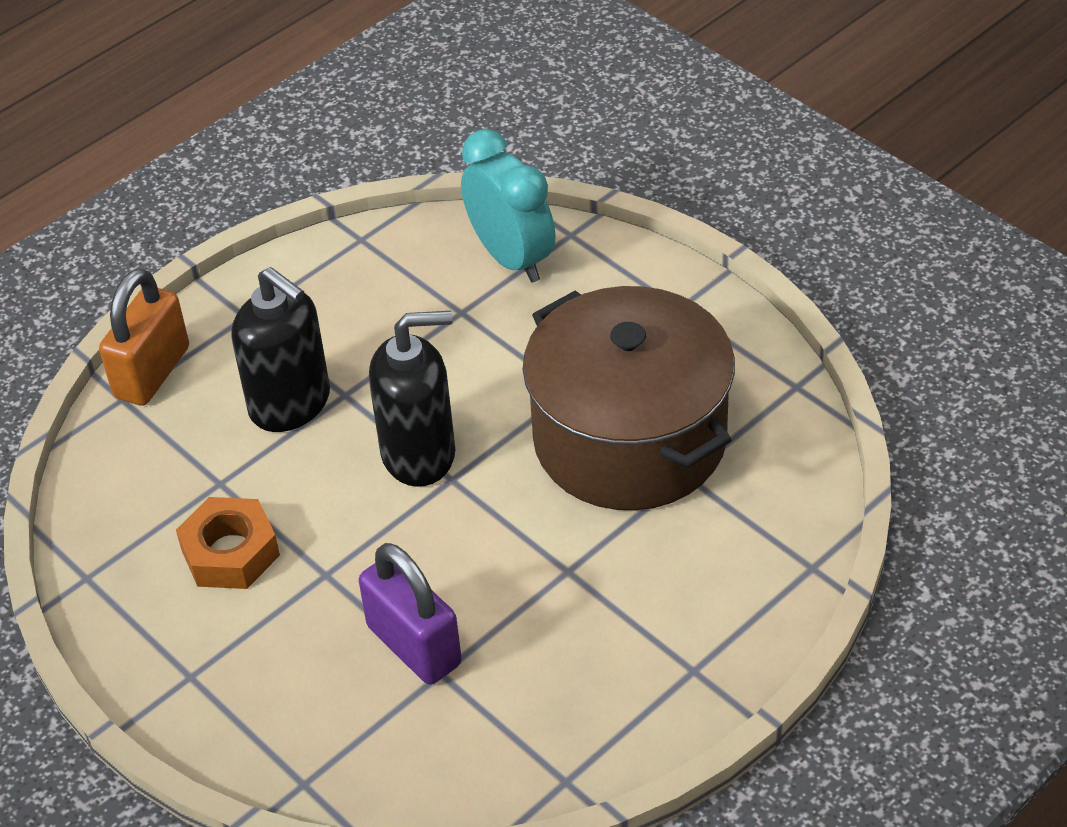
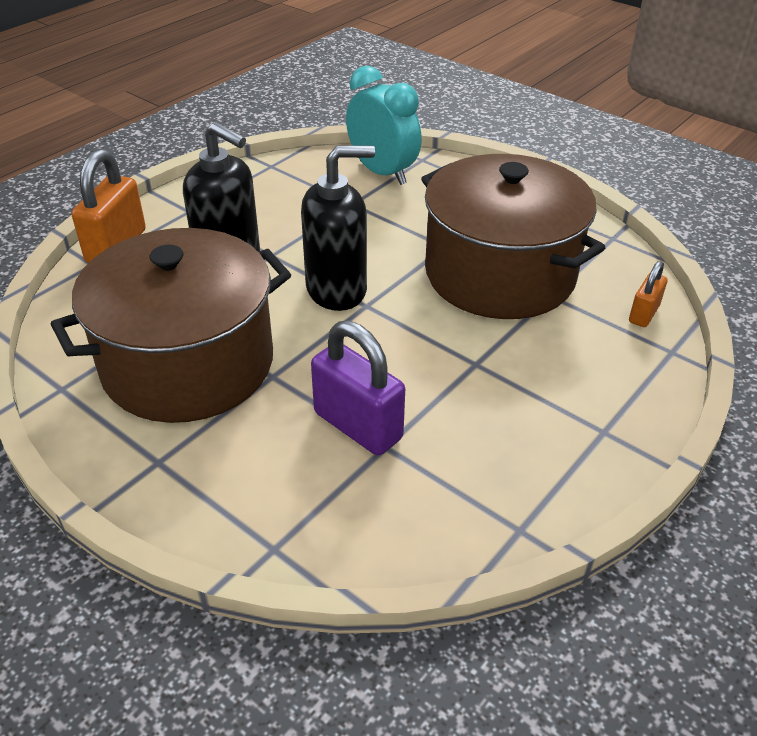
camera: 10 degrees left, 5 degrees down
orange nut [176,497,280,589] -> brown pot [50,228,291,423]
none -> orange padlock [629,261,667,327]

